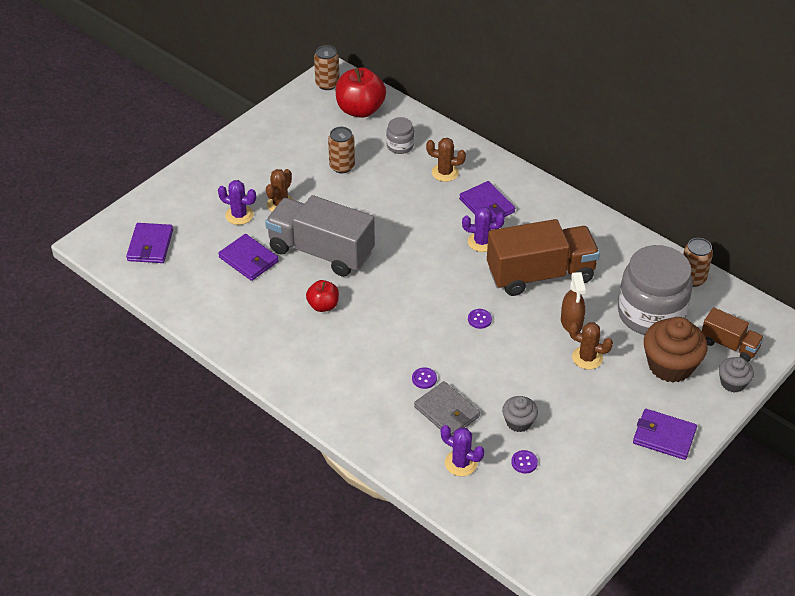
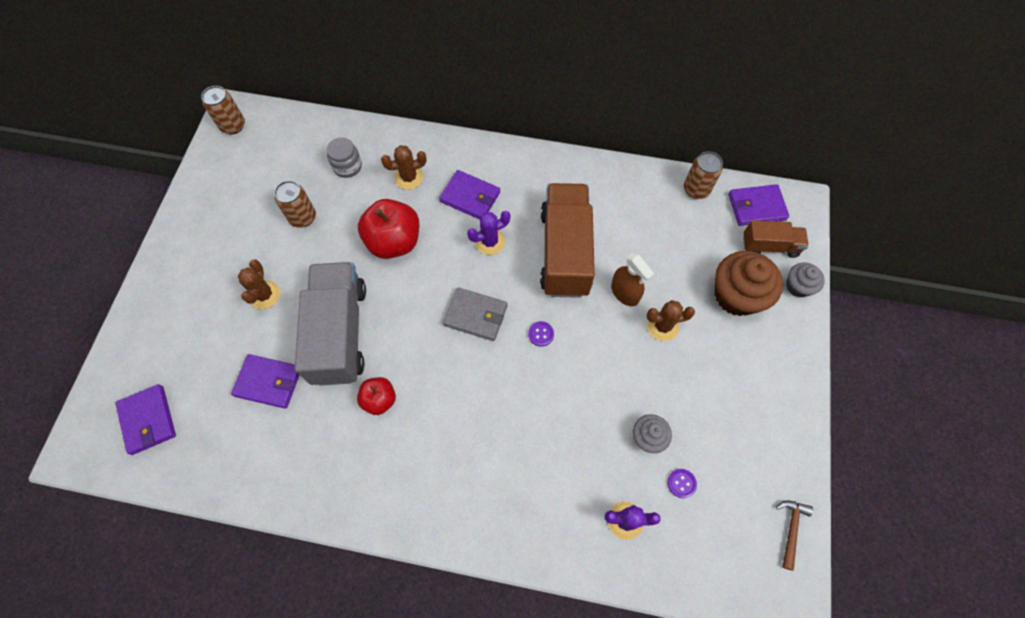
camera: 30 degrees left, 20 degrees up
purple cactus [218,180,256,225] -> none
grey truck [265,195,375,277] -> grey truck turned 90 degrees clockwise [295,262,366,386]
red apple [336,67,386,118] -> red apple moved to [358,199,419,259]
purple button [412,367,437,389] -> none
grey wallet [414,381,480,436] -> grey wallet moved to [443,287,507,341]
brown truck [487,219,600,296] -> brown truck turned 45 degrees counterclockwise [540,183,595,298]
grey jar [618,245,693,335] -> none
purple wallet [633,409,697,460] -> purple wallet moved to [729,184,789,226]
none -> brown hammer [776,500,813,571]

